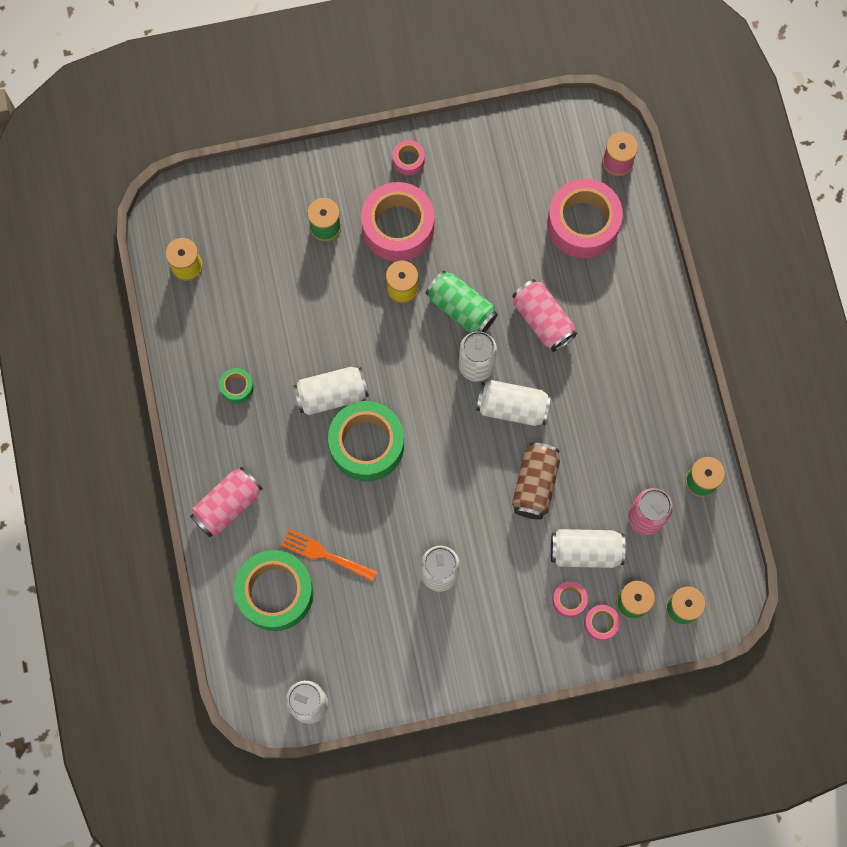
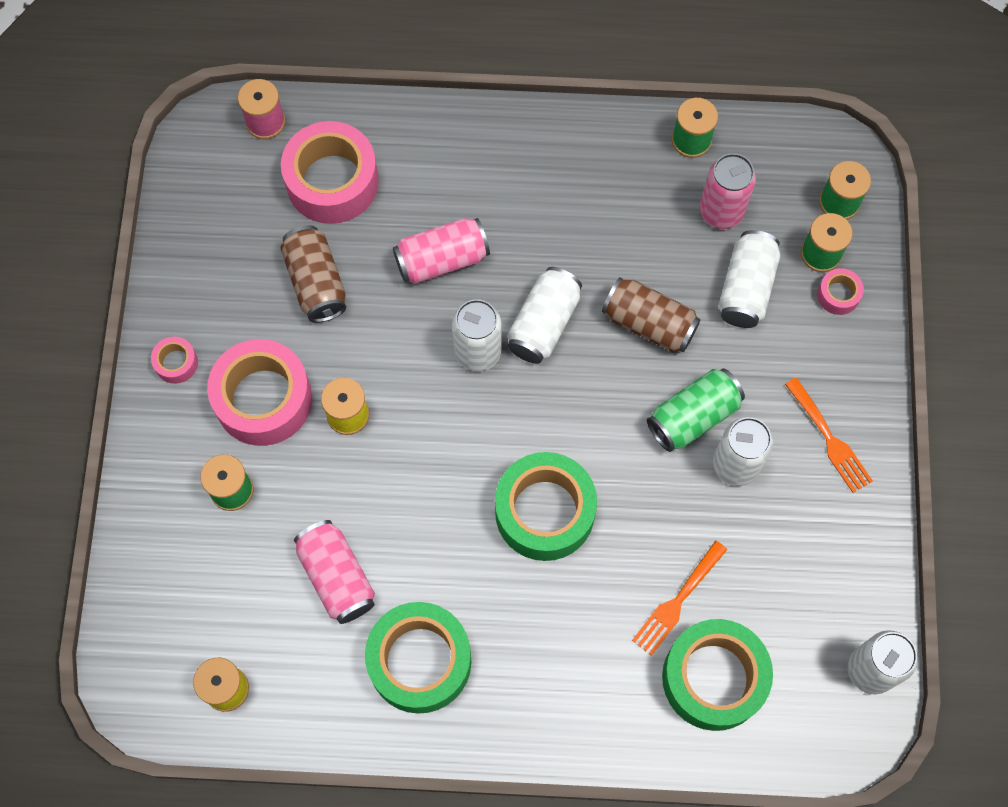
camera: 75 degrees left, 5 degrees down
pink can [190,467,263,537] -> pink can moved to [294,520,375,624]
green tape [219,368,254,404] -> green tape [365,602,472,714], size x2.24
white can [293,367,369,415] -> none
green can [426,270,498,333] -> green can moved to [647,368,745,452]
pink tape [552,581,588,617] -> none
none -> brown can [280,225,346,322]
none -> orange fork [785,377,873,493]

